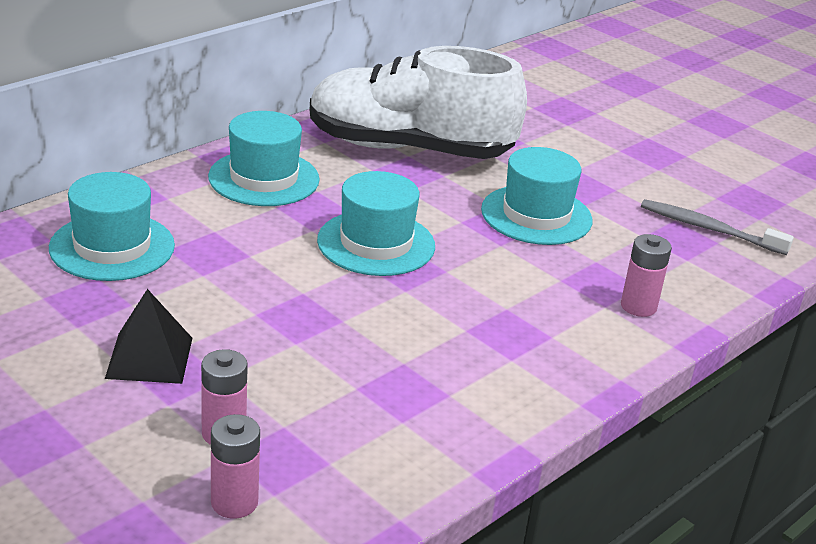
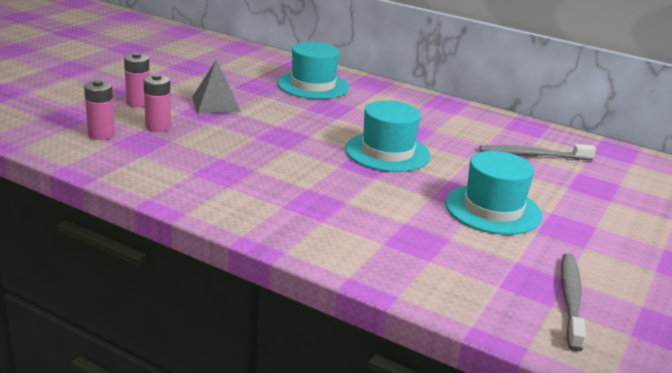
camera: 75 degrees right, 5 degrees down
black pyramid [105,289,192,384] -> grey pyramid [192,59,241,114]
turquoise hat [208,111,320,206] -> none
white shoe [310,46,527,159] -> grey toothbrush [479,144,596,160]
pink battery [621,234,672,317] -> pink battery moved to [124,52,150,108]

